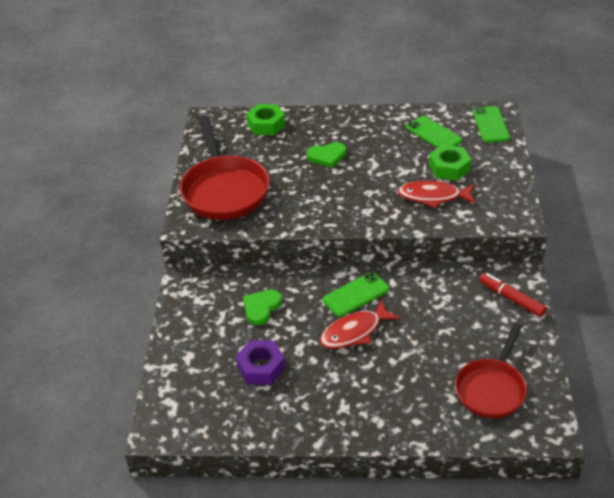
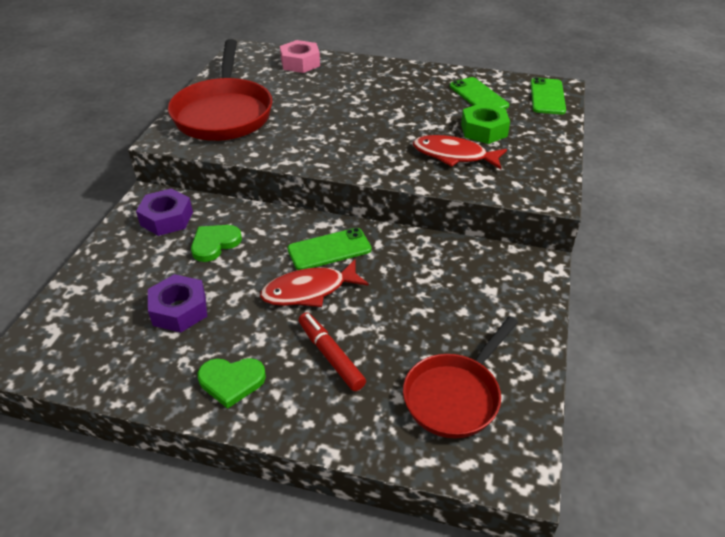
camera: 10 degrees right, 0 degrees up
green nut [246,104,285,135] -> pink nut [280,40,320,73]
green heart [307,142,346,168] -> green heart moved to [198,358,266,409]
red marker [479,273,547,317] -> red marker moved to [299,312,366,391]
none -> purple nut [136,188,193,236]

